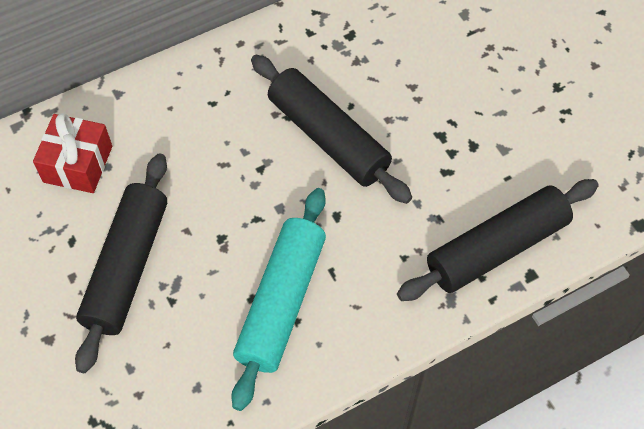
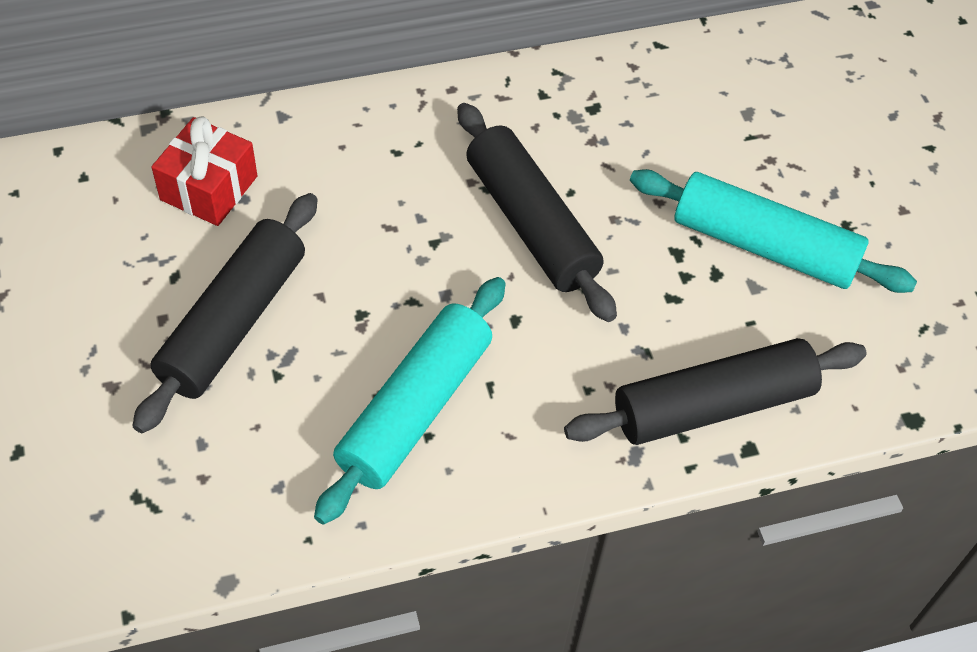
camera: 10 degrees right, 5 degrees down
none -> turquoise rolling pin [630,169,917,293]

